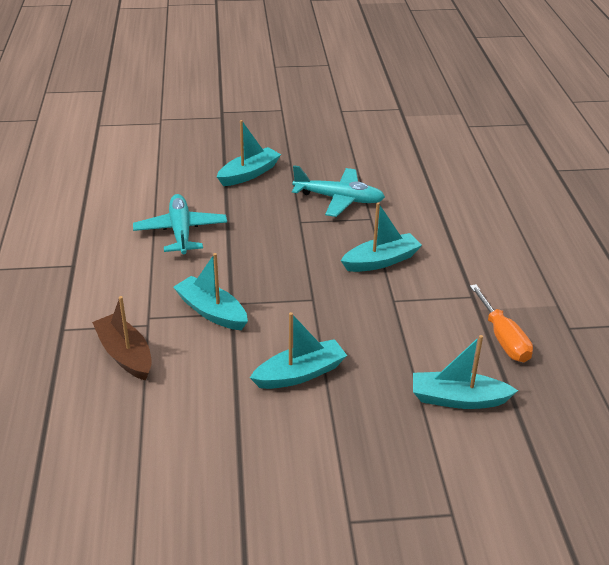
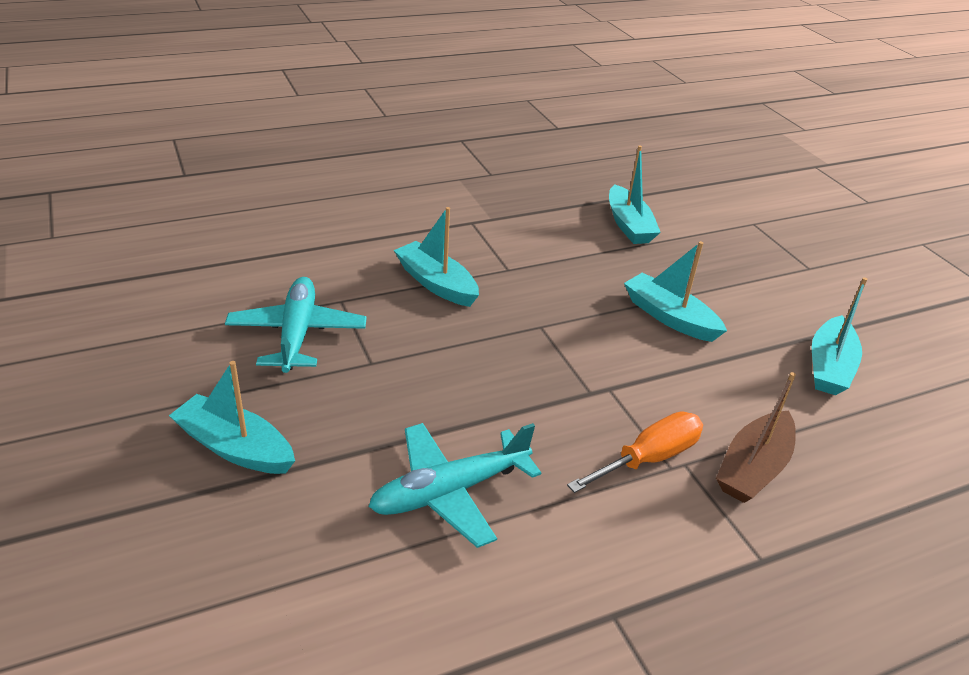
camera: 110 degrees left, 0 degrees up
turquoise boat [173,253,248,330] -> turquoise boat moved to [812,277,867,395]
orange screwdriver [470,284,533,362] -> orange screwdriver moved to [567,412,703,493]

